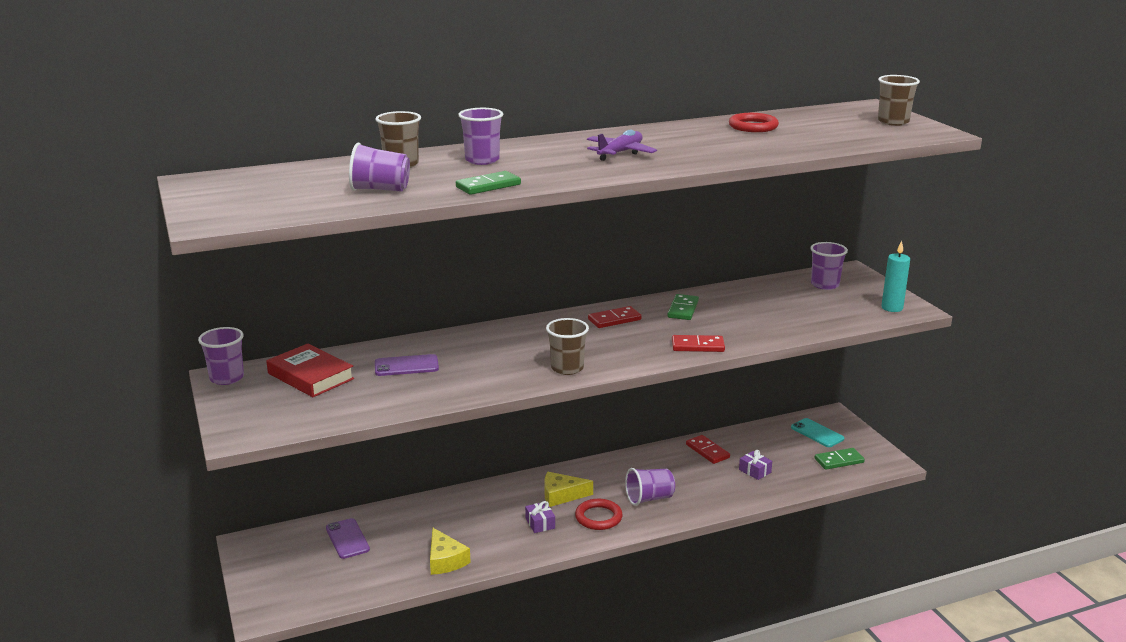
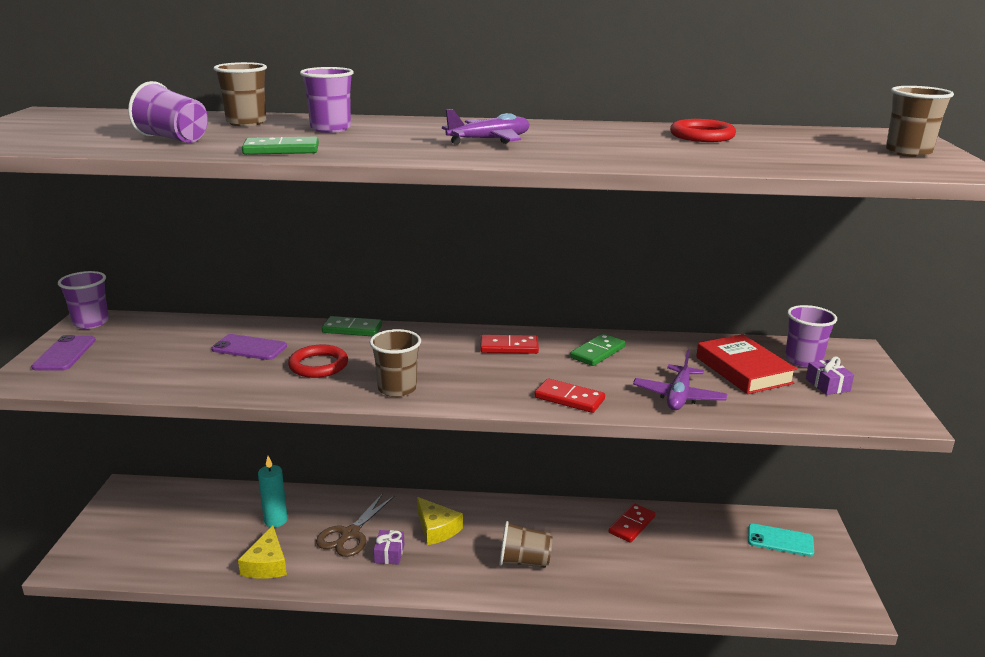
camera: 25 degrees right, 0 degrees up
red book [266,344,354,397] -> red book moved to [696,334,797,394]
purple phone [326,518,370,559] -> purple phone moved to [31,335,96,371]
yellow cheese [544,472,593,507] -> yellow cheese turned 150 degrees counterclockwise [417,497,463,545]
red ring [575,499,623,530] -> red ring moved to [288,345,348,378]
purple cup [625,468,675,506] -> brown cup [499,521,552,568]
red domino [686,435,730,464] -> red domino turned 45 degrees clockwise [609,503,655,543]
purple gift [739,450,772,480] -> purple gift moved to [806,357,854,395]
turquoise phone [791,418,844,447] -> turquoise phone turned 60 degrees counterclockwise [748,524,814,557]
green domino [815,448,865,470] -> green domino moved to [322,316,382,336]
turquoise candle [881,241,910,312] -> turquoise candle moved to [258,456,288,528]
none -> brown scissors [316,493,395,557]
none -> purple plane [633,349,727,410]

